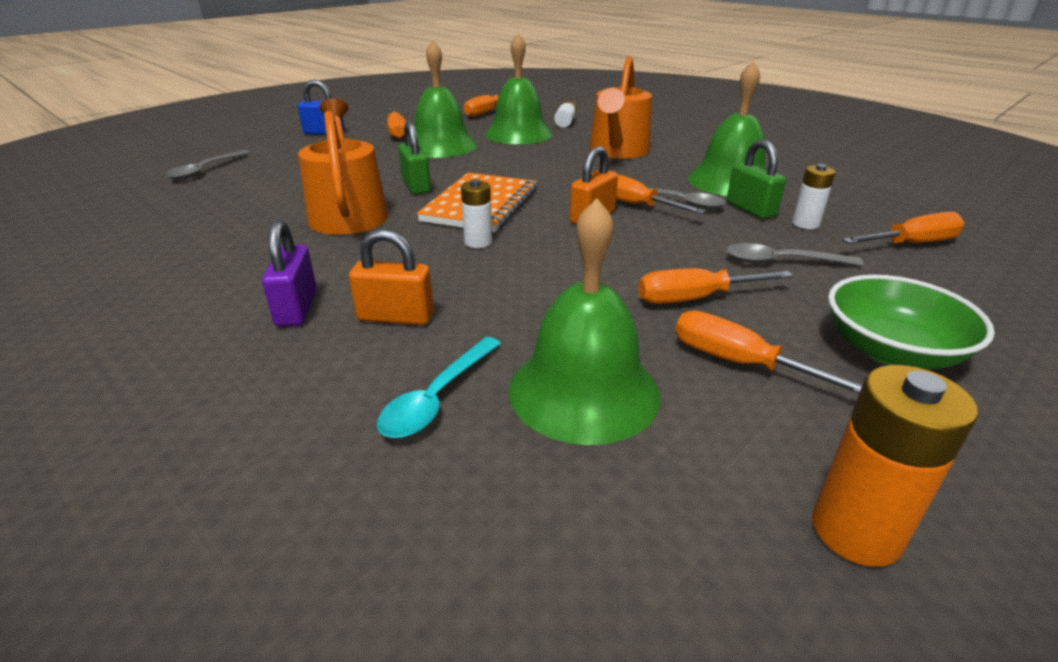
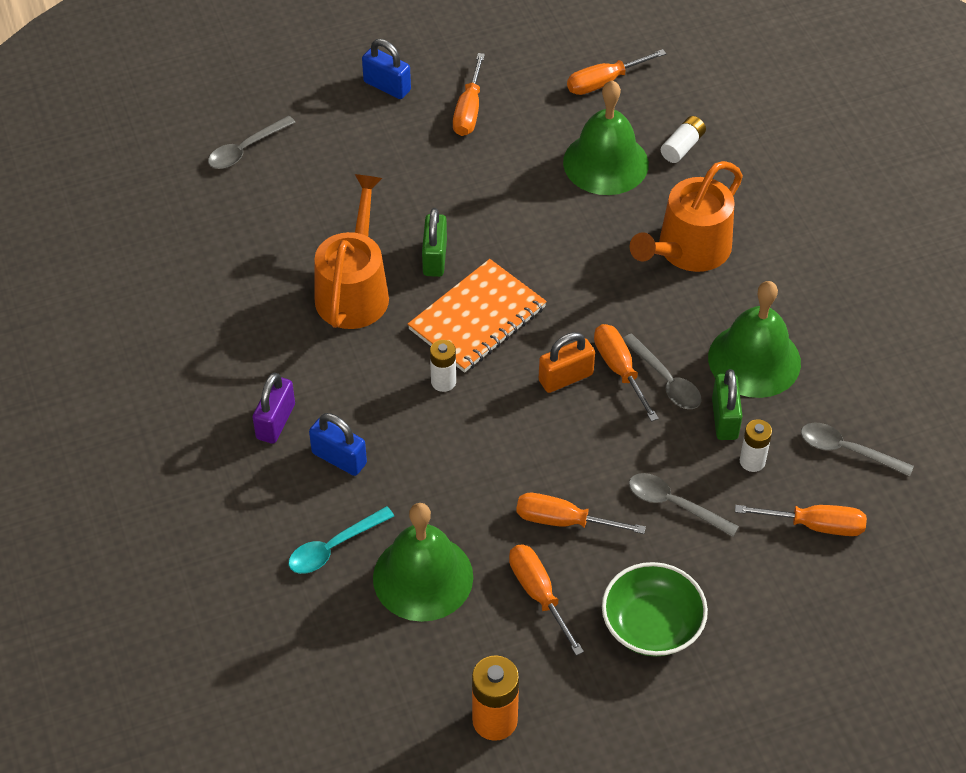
camera: 25 degrees right, 20 degrees up
orange padlock [349,229,434,325] -> blue padlock [309,413,367,476]
green bell [415,40,477,158] -> none
none -> grey spoon [801,423,914,477]

